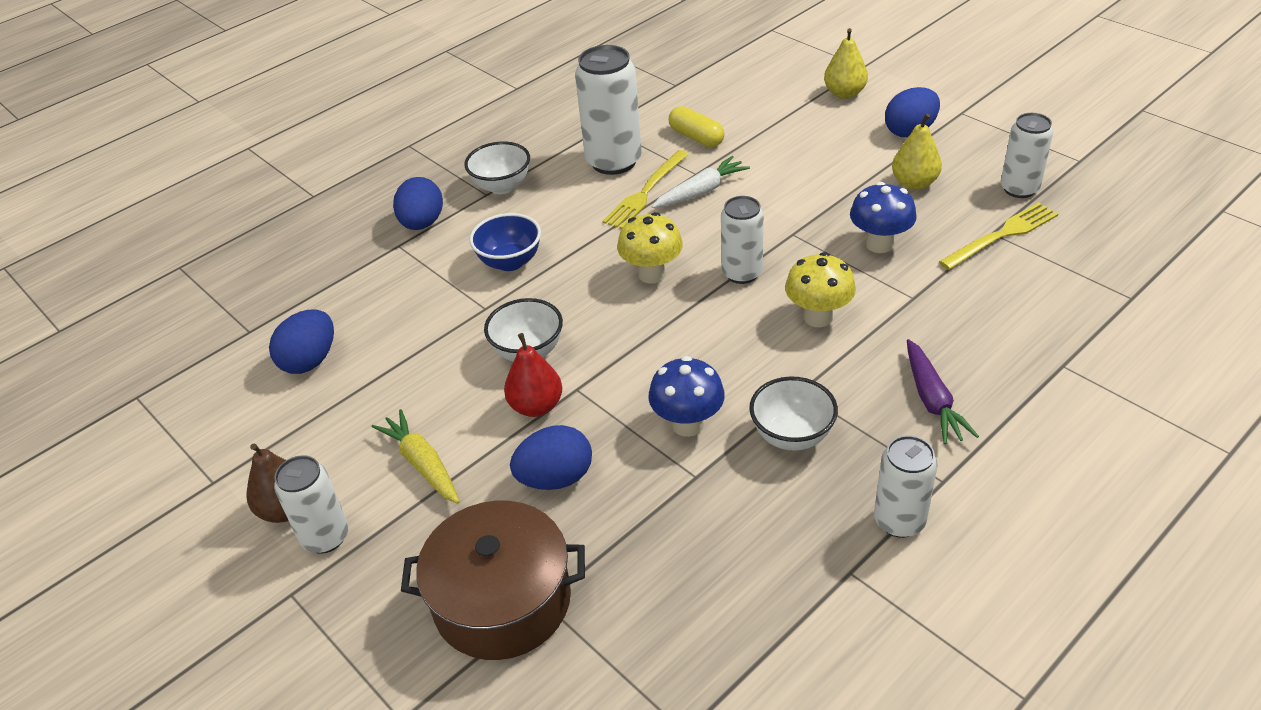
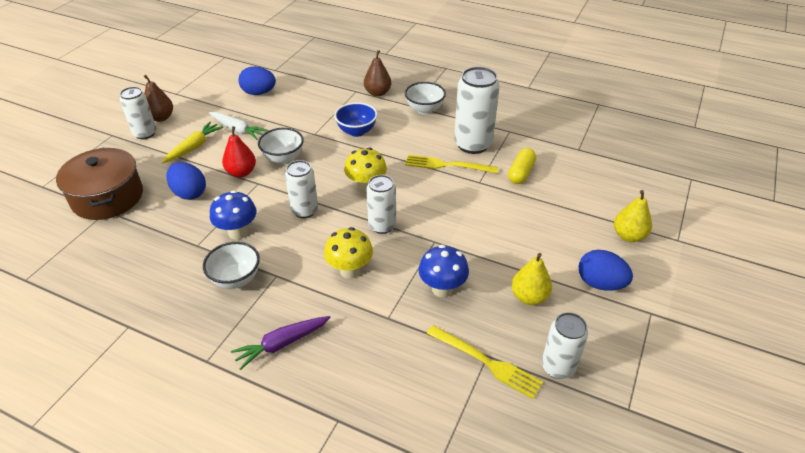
camera: 65 degrees right, 0 degrees up
blue egg [393,177,443,230] -> brown pear [364,50,391,97]
white carrot [652,156,750,208] -> white carrot moved to [209,112,268,140]
white can [874,435,938,538] -> white can moved to [285,160,318,218]

